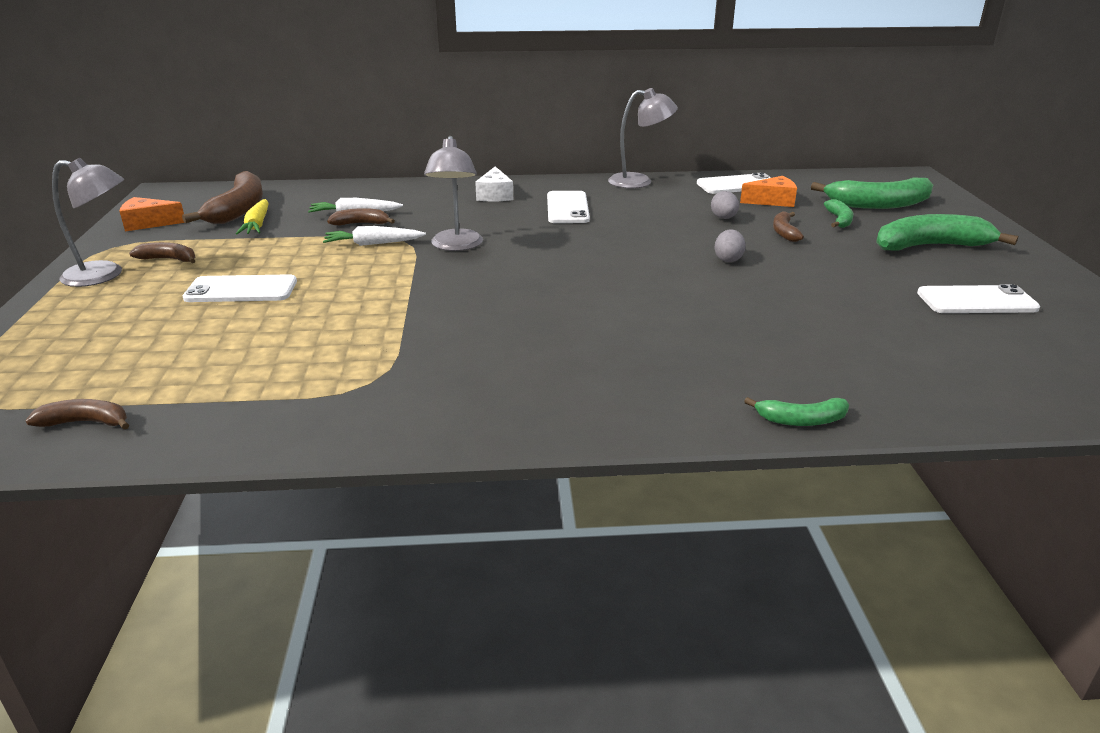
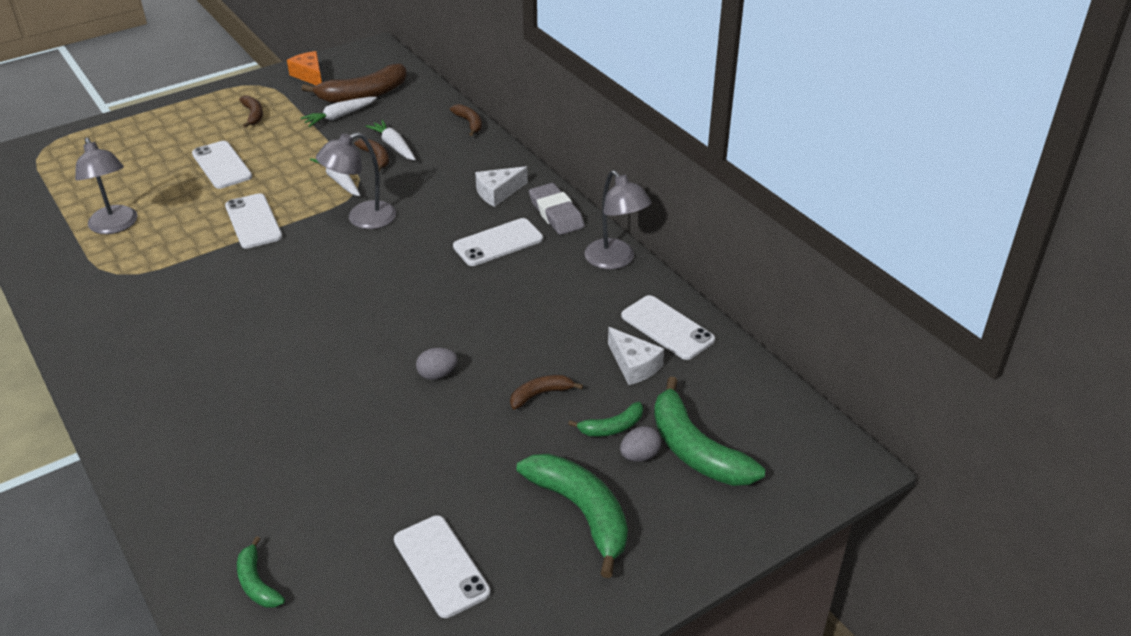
camera: 60 degrees right, 10 degrees up
brown banana [25,399,129,430] -> brown banana moved to [450,104,482,136]
grey lamp [52,158,124,287] -> grey lamp moved to [75,137,138,234]
yellow carrot [236,199,269,235] -> white carrot [301,97,377,127]
grey egg [711,191,739,219] -> grey egg moved to [620,426,661,461]
orange cheese [740,176,797,207] -> white cheese [608,327,664,385]
green banana [744,397,849,426] -> green banana moved to [237,536,285,608]
none -> white phone [225,193,282,249]
none -> grey eraser [529,183,585,235]

